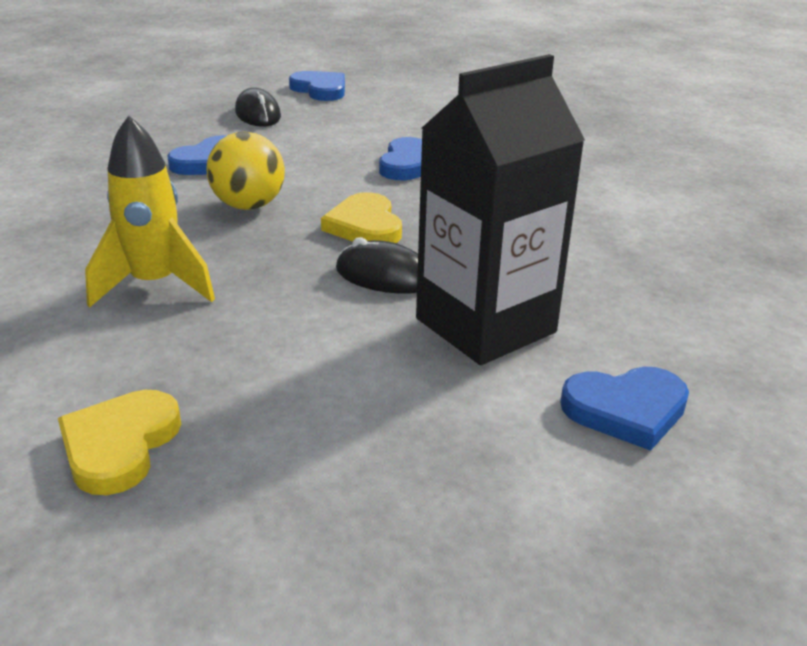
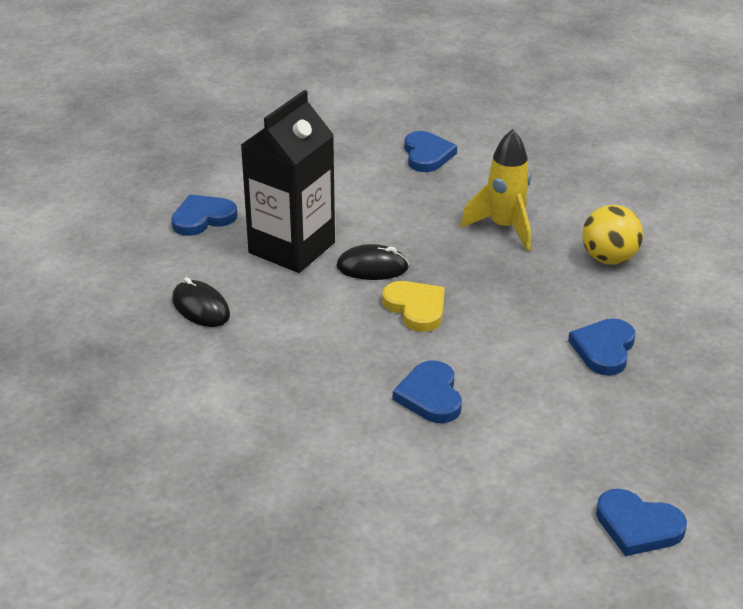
camera: 160 degrees right, 5 degrees up
yellow heart [58,390,181,495] -> blue heart [404,131,457,172]
yellow ball [206,132,285,210] -> yellow ball moved to [582,205,643,265]
black mouse [235,88,281,127] -> black mouse moved to [172,277,230,327]

